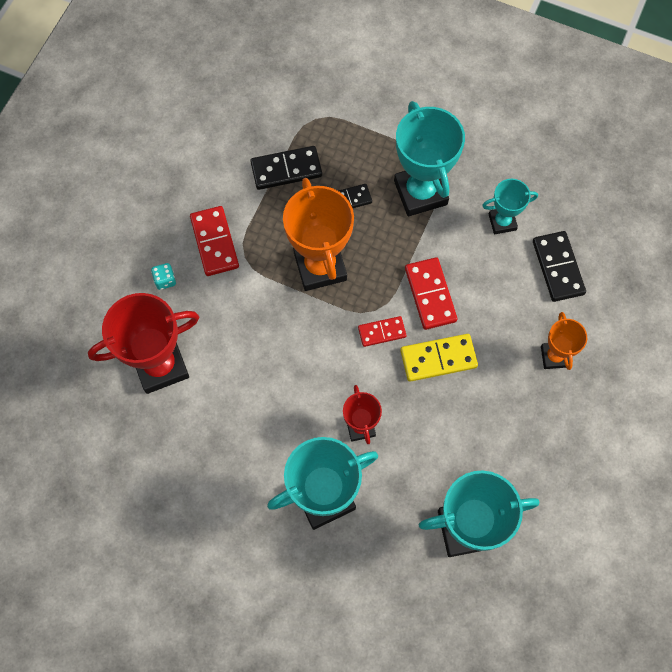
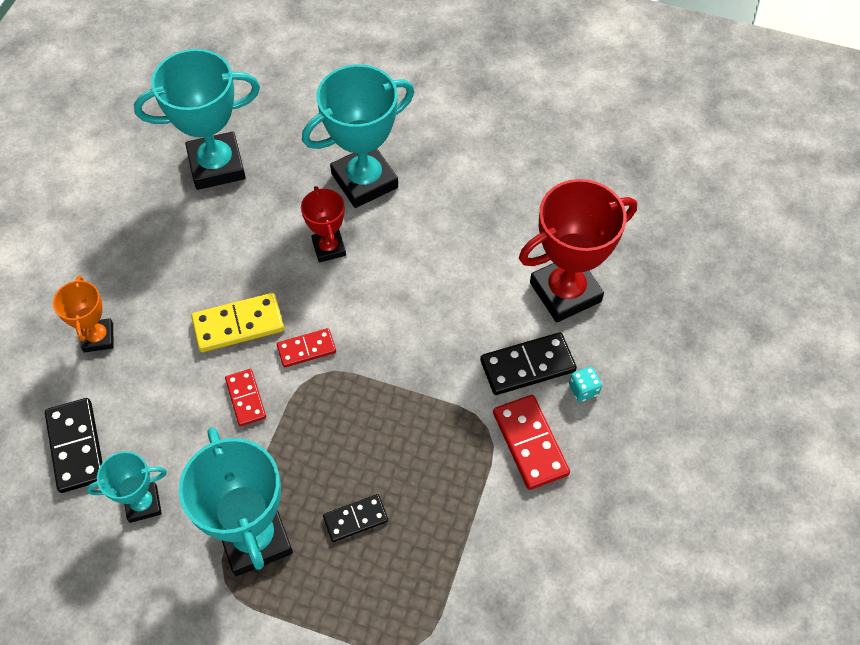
camera: 175 degrees right, 10 degrees down
black domino [250,146,322,190] -> black domino moved to [480,332,577,395]
orange trophy [283,178,354,291] -> none
red domino [405,257,457,330] -> red domino [225,369,266,426], size x0.63

